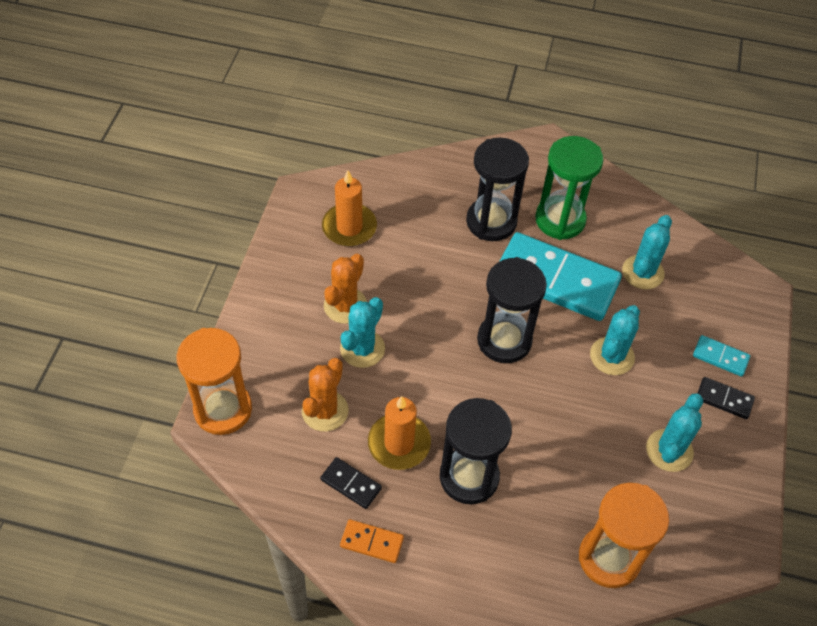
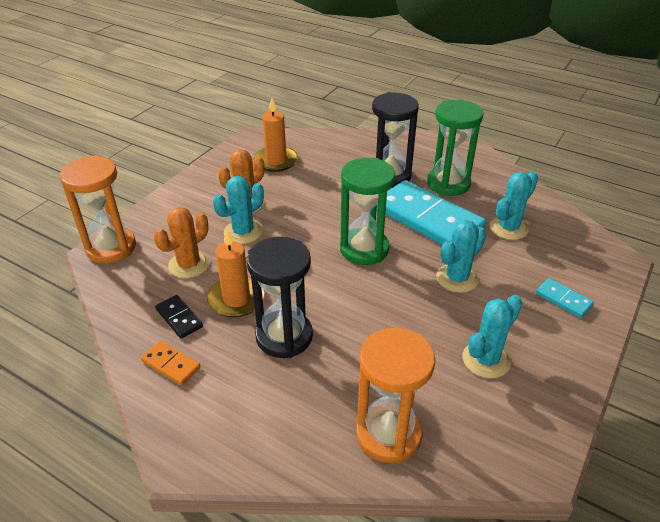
camera: 20 degrees right, 15 degrees down
black hourglass [477,257,547,363] -> green hourglass [340,158,395,265]
black domino [697,377,755,419] -> none

